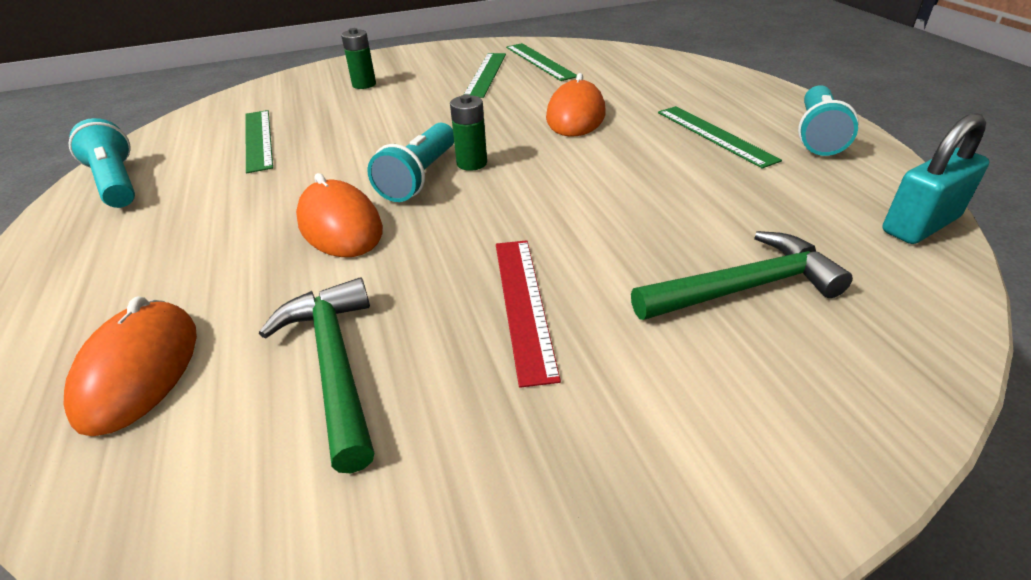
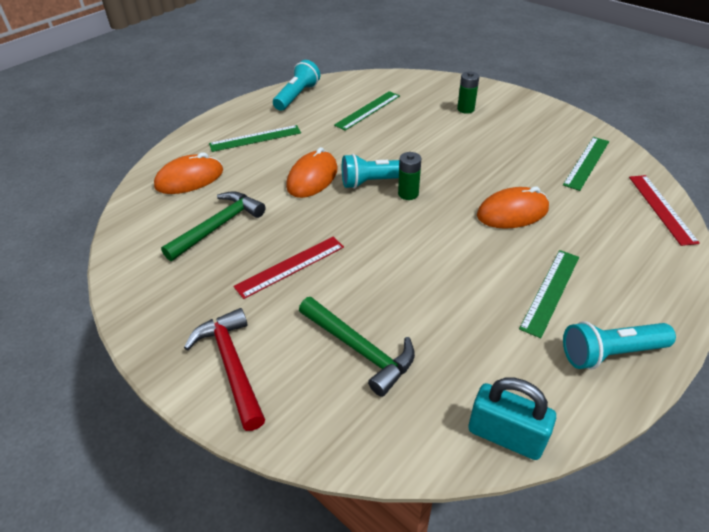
camera: 60 degrees right, 5 degrees up
green ruler [464,53,506,98] -> green ruler moved to [209,125,301,152]
none -> red hammer [184,308,265,431]
none -> red ruler [629,175,700,246]

